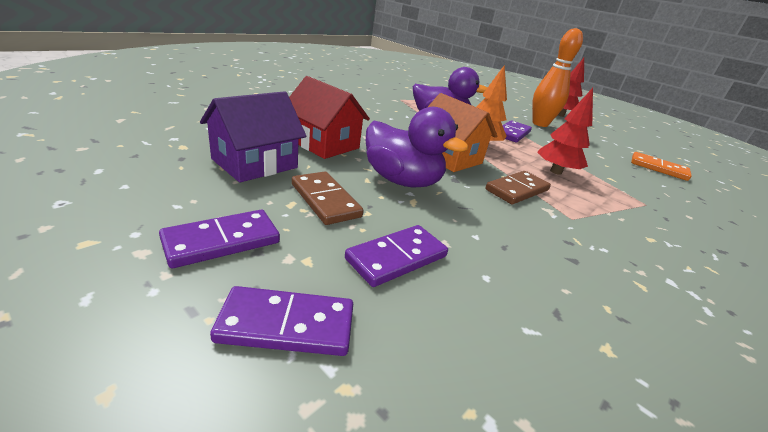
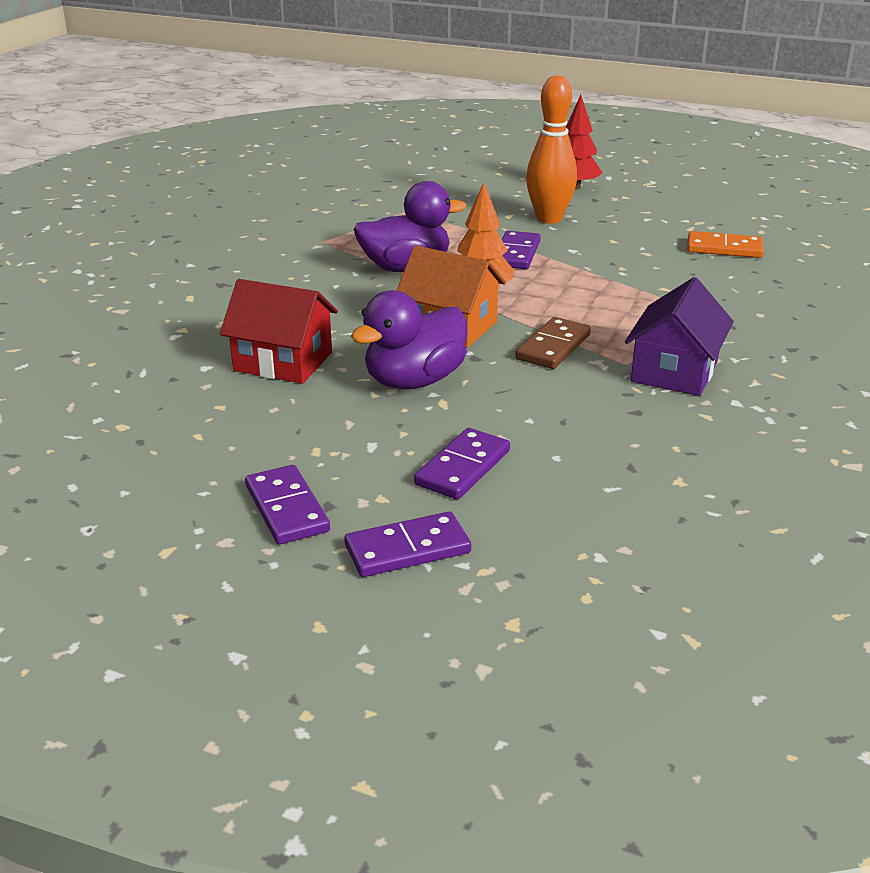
camera: 15 degrees left, 0 degrees up
purple domino [159,210,280,268] -> purple domino turned 60 degrees counterclockwise [245,465,330,544]
purple house [200,91,306,182] -> purple house moved to [625,277,734,396]
brown domino [292,172,364,225] -> none
purple duck [366,107,468,187] -> purple duck turned 120 degrees clockwise [351,290,467,389]
red tree [537,88,593,175] -> none

